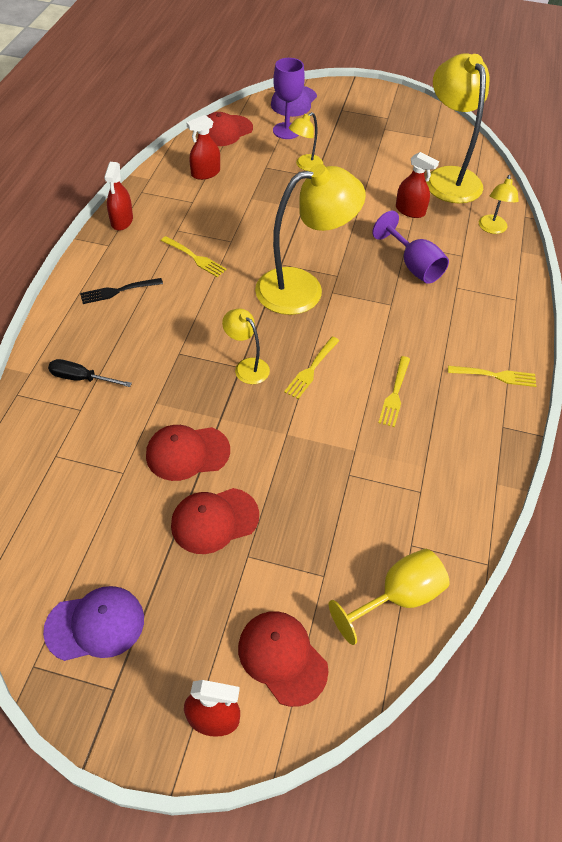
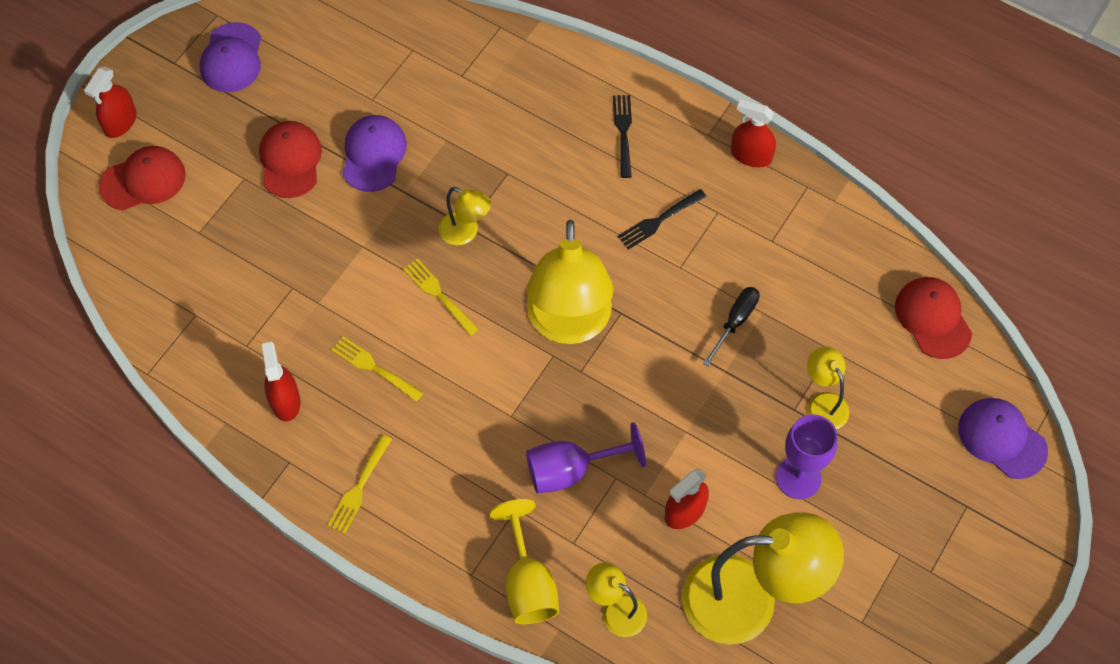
camera: 110 degrees right, 10 degrees up
black screwdriver [48,359,132,387] -> black screwdriver moved to [703,287,760,367]
red cap [146,425,230,481] -> purple cap [342,115,407,192]
yellow fork [161,236,227,277] -> black fork [617,189,706,250]
red spray bottle [186,115,220,180] -> red spray bottle moved to [262,342,301,422]
yellow lamp [222,309,270,384] -> yellow lamp turned 60 degrees clockwise [438,187,491,245]
purple goblet [273,58,305,139] -> purple goblet moved to [776,414,838,499]
yellow goblet [329,549,450,645] -> yellow goblet moved to [490,499,559,624]

